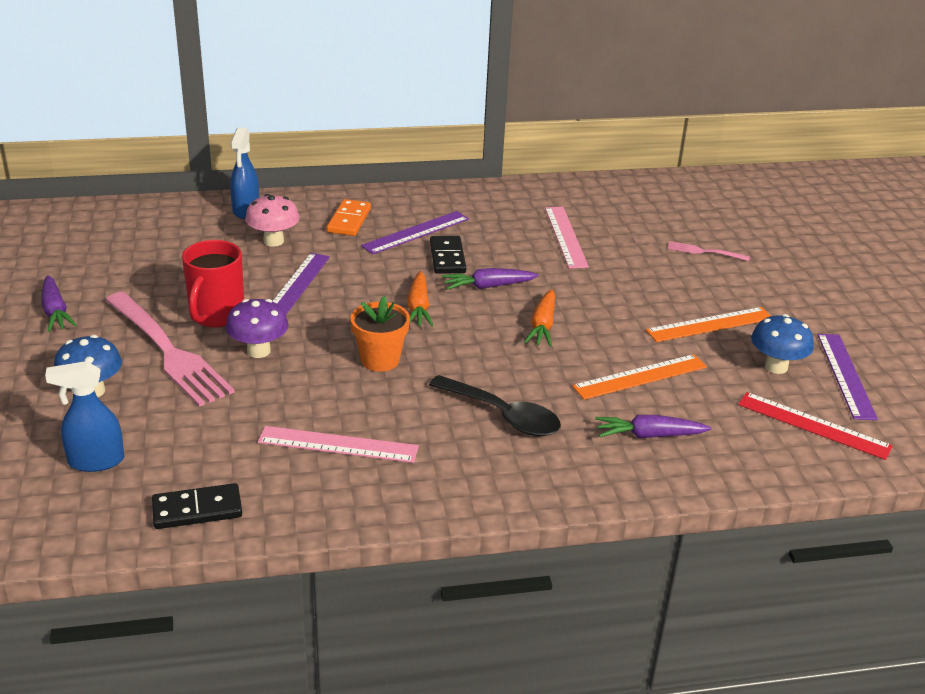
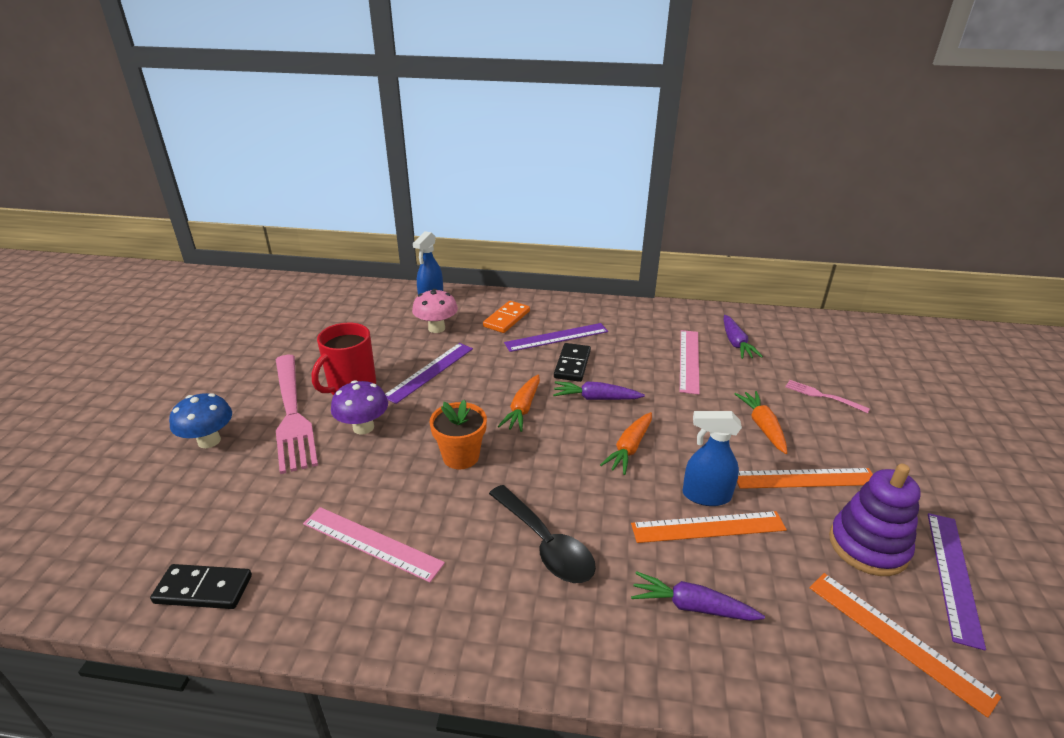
camera: 20 degrees right, 0 degrees up
purple carrot [41,275,77,332] -> purple carrot moved to [724,315,763,359]
blue spray bottle [45,361,124,472] -> blue spray bottle moved to [683,411,742,506]
red ruler [738,392,893,460] -> orange ruler [809,573,1001,718]
blue mushroom [751,314,814,374] -> purple stacking toy [829,464,921,576]
none -> orange carrot [735,391,787,454]

